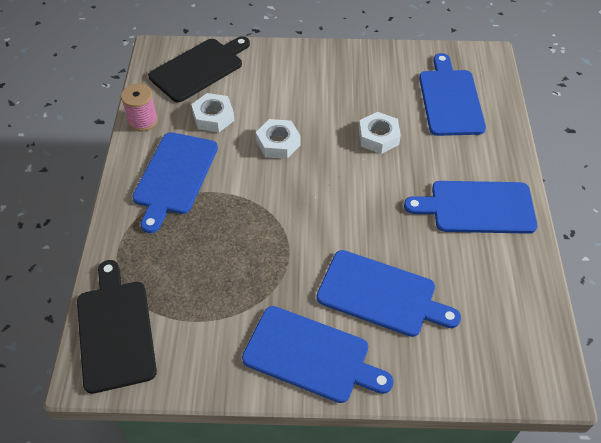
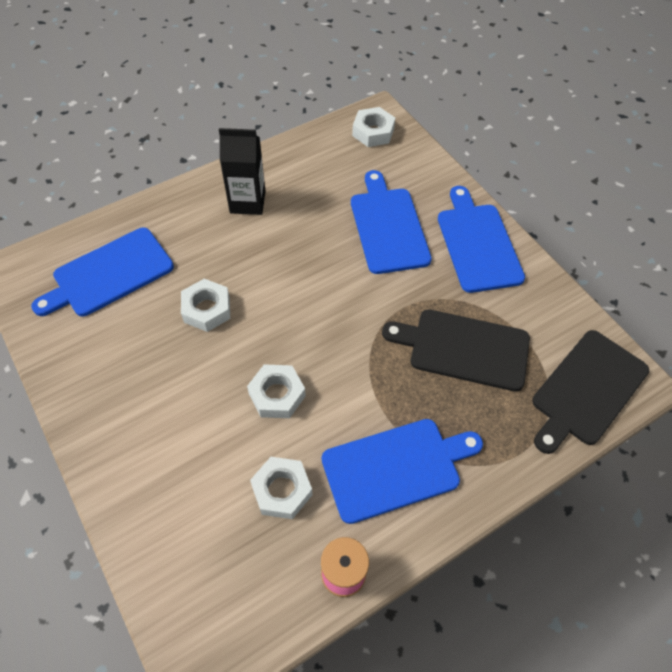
camera: 125 degrees left, 5 degrees up
black cutting board [148,36,250,102] -> black cutting board moved to [382,309,530,392]
blue cutting board [404,181,537,234] -> black carton [219,128,266,215]
none -> white nut [352,107,395,147]

